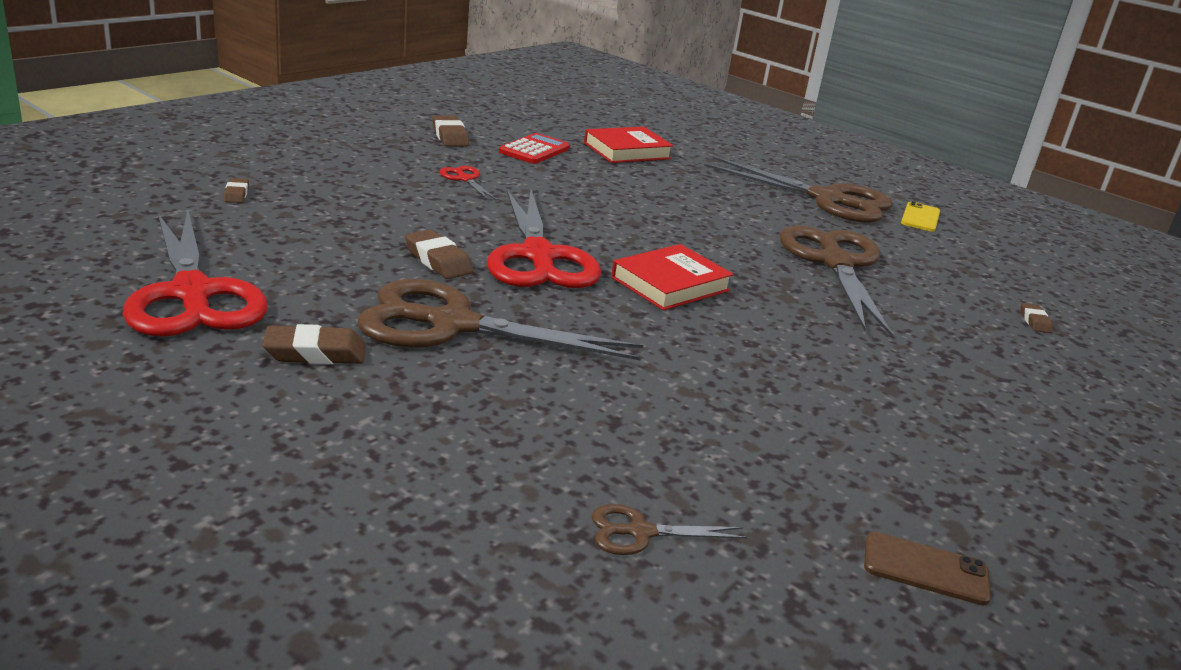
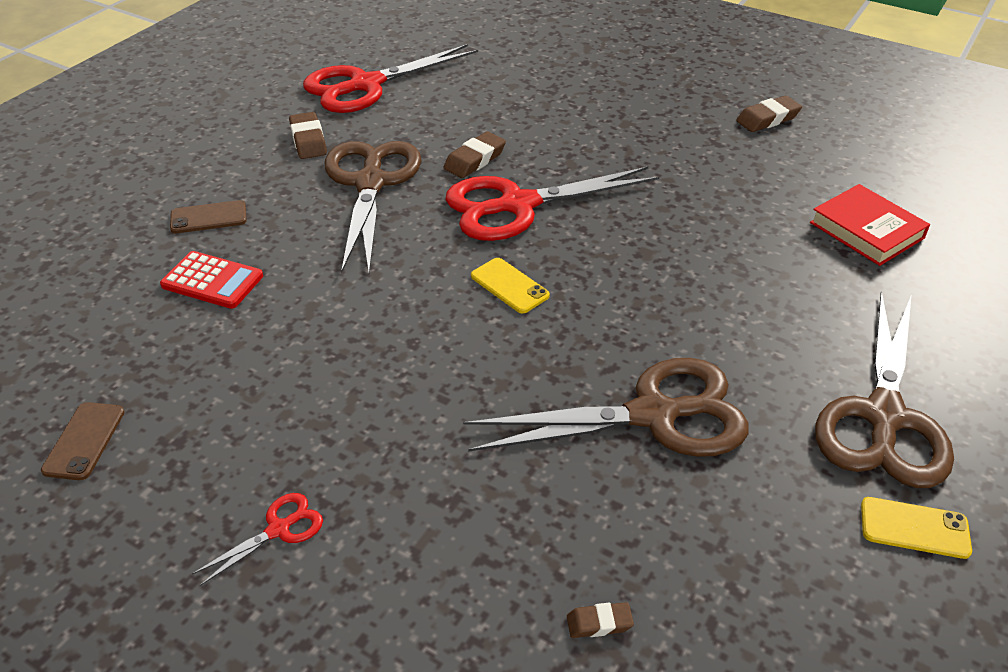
camera: 85 degrees right, 15 degrees up
brown eraser [223,178,249,203] -> none
red scissors [440,166,497,200] -> red scissors moved to [192,493,323,586]
red calculator [499,133,570,164] -> red calculator moved to [160,251,263,309]
brown scissors [591,504,748,555] -> none
red book [611,244,733,310] -> yellow phone [471,258,550,313]
none -> brown phone [170,200,247,233]

